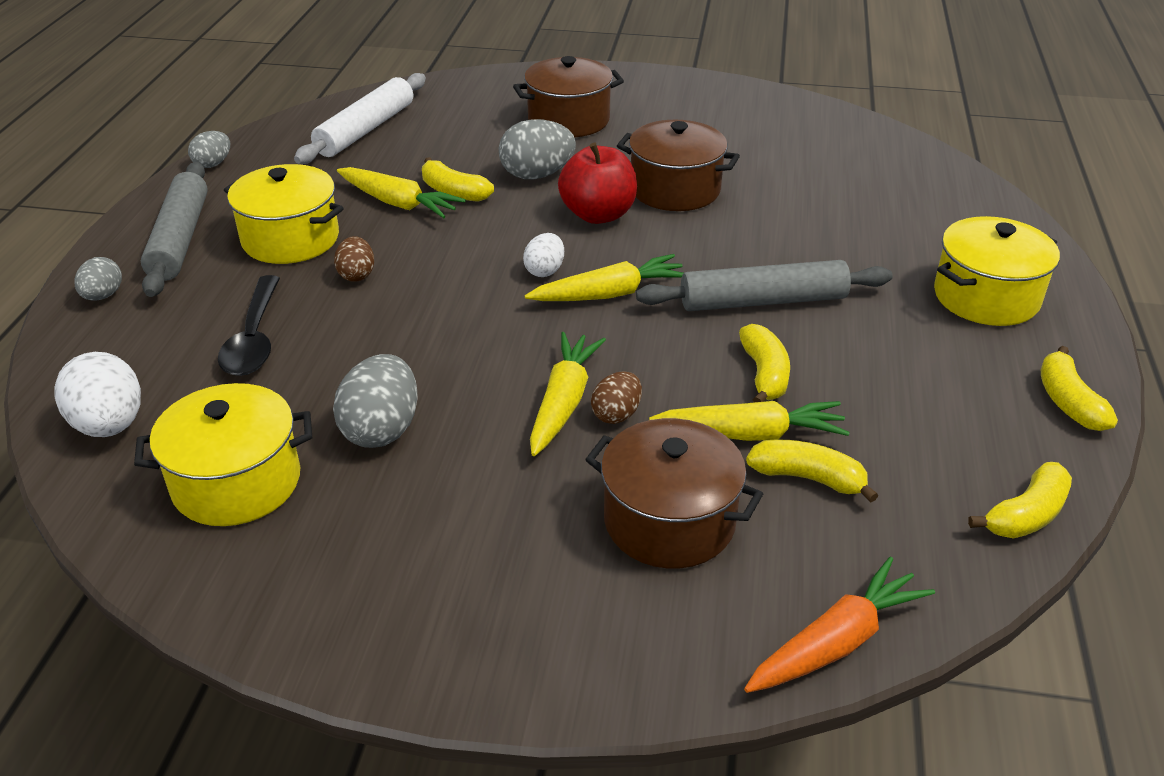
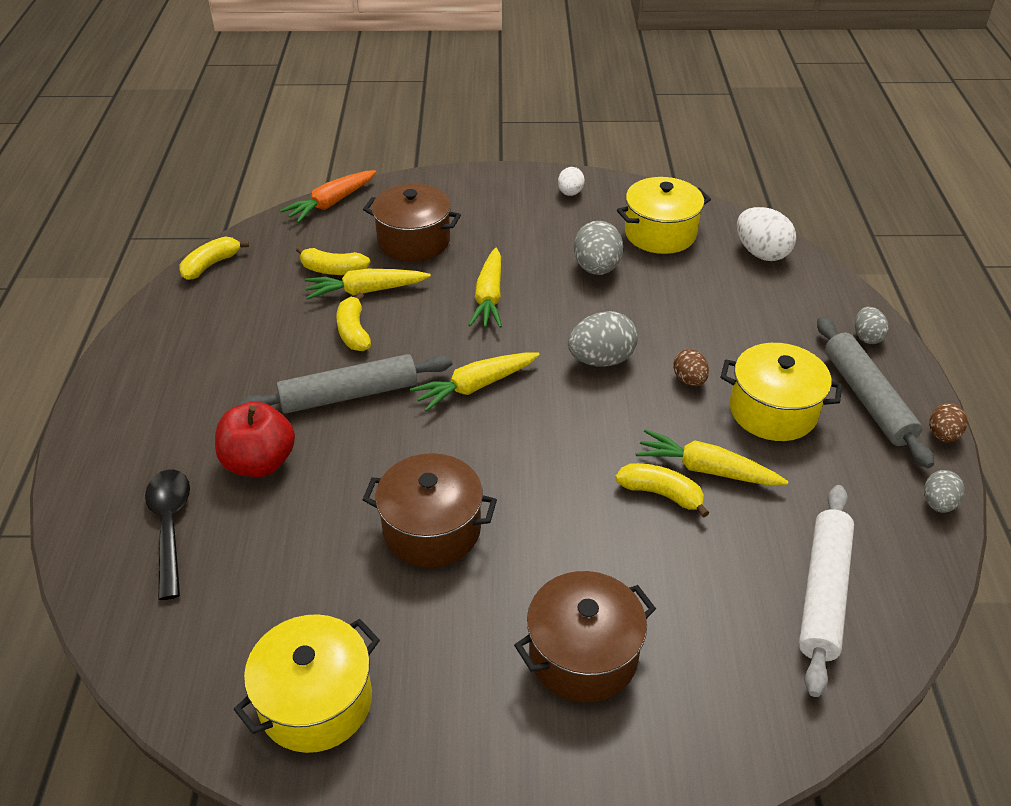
camera: 170 degrees right, 5 degrees up
black spoon [218,275,280,376] -> black spoon moved to [145,469,190,600]
grey egg [499,119,576,179] -> grey egg moved to [568,311,638,366]
white egg [523,233,564,277] -> white egg moved to [558,167,585,196]
red apple [558,143,637,224] -> red apple moved to [215,401,295,477]
brown egg [591,371,642,424] -> brown egg moved to [929,403,967,443]
yellow pot [934,216,1060,326] -> yellow pot moved to [234,614,380,753]
yellow banana [1041,346,1118,431] -> none

